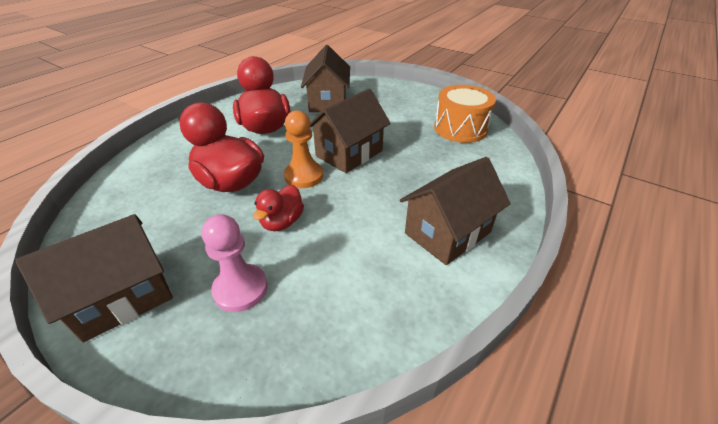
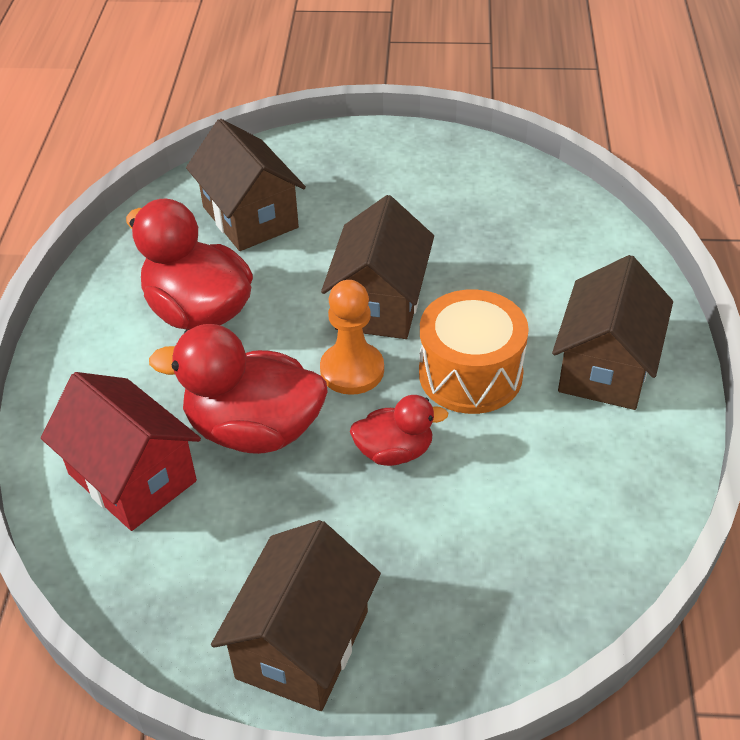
camera: 30 degrees left, 5 degrees up
pink pawn [201,214,268,312] -> none
red duck [253,185,304,231] -> red duck turned 90 degrees counterclockwise [350,395,448,466]
orange drum [434,85,496,143] -> orange drum moved to [419,289,529,414]
none -> red house [41,372,201,531]

